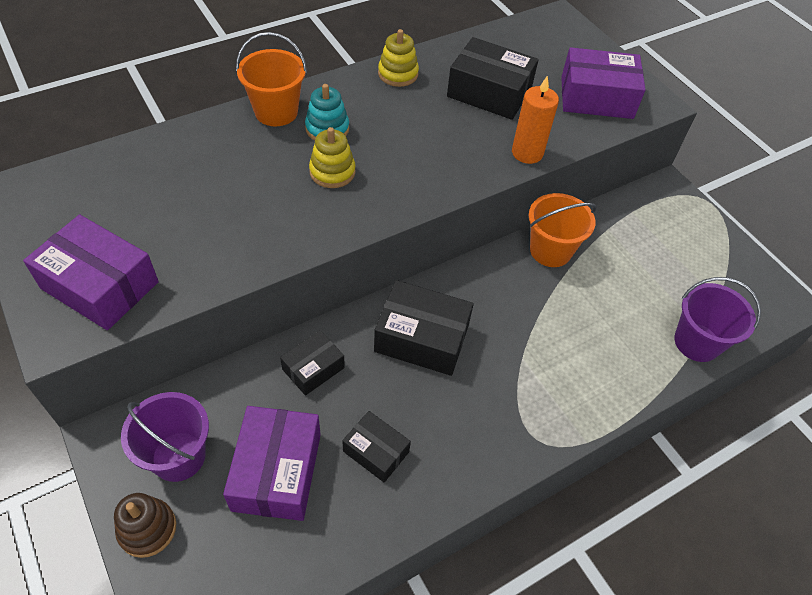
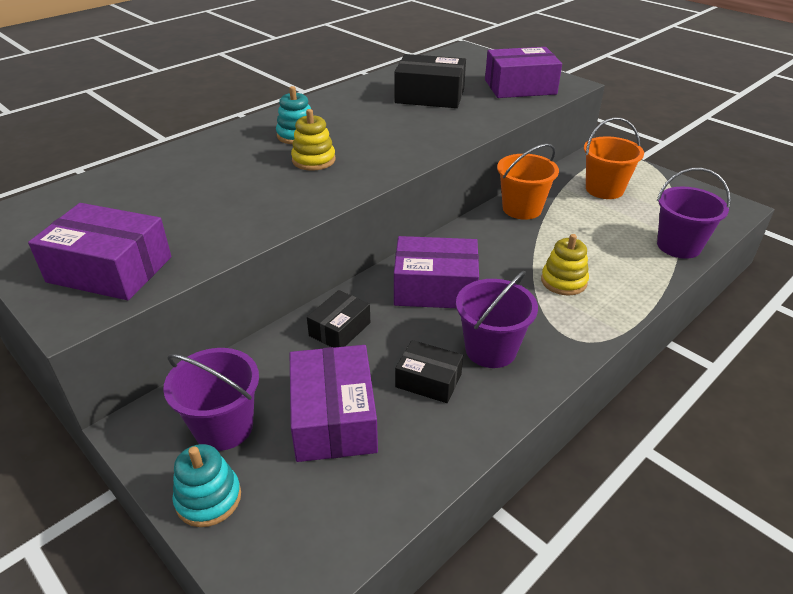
camera: 10 degrees left, 15 degrees down
brown stacking toy [114,493,176,558] -> turquoise stacking toy [172,444,241,527]
orange bucket [236,32,307,126] -> orange bucket moved to [584,117,644,199]
black box [374,280,474,376] -> purple box [394,236,479,308]
yellow stacking toy [378,29,419,87] -> yellow stacking toy moved to [541,234,589,296]
orange candle [512,76,559,164] -> none
none -> purple bucket [456,271,538,368]

